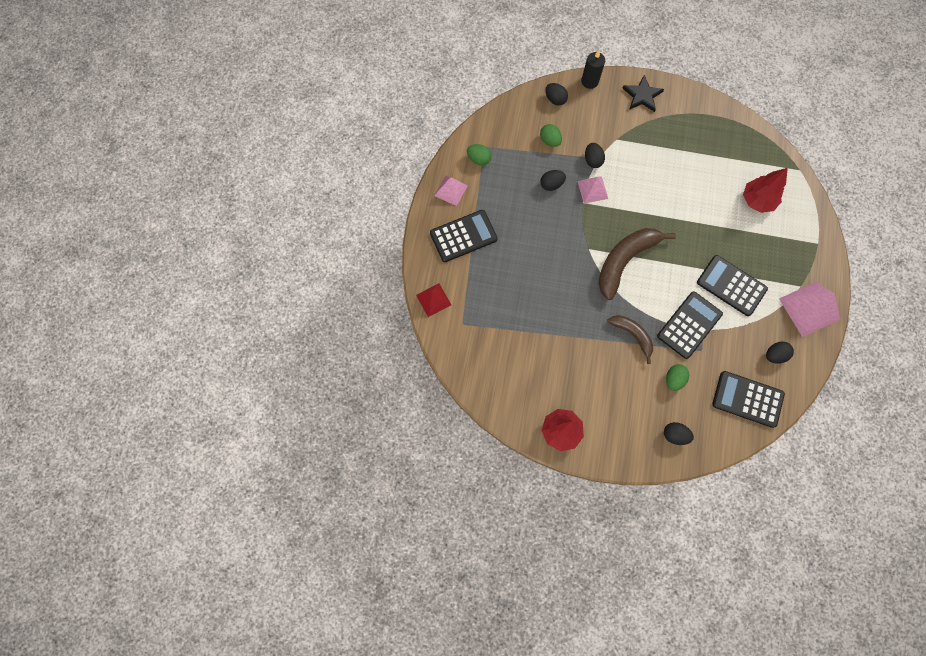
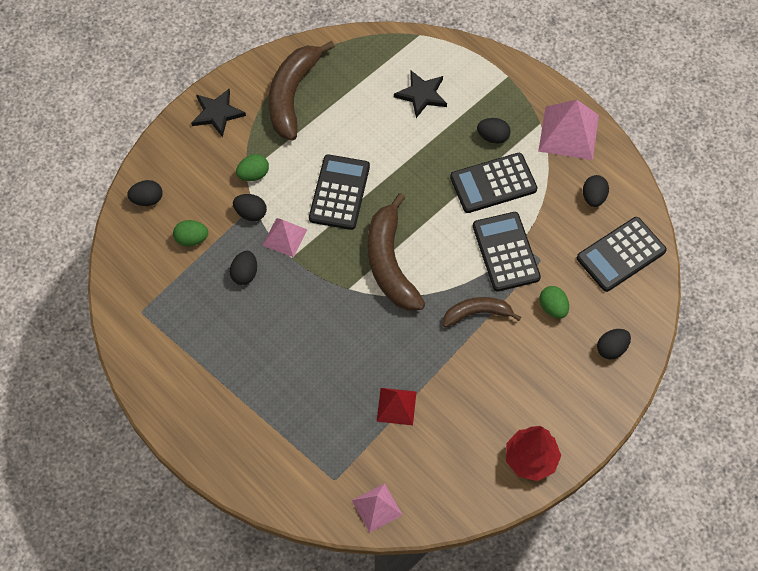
camera: 55 degrees left, 10 degrees down
red pyramid [416,283,451,317] -> red pyramid moved to [377,388,417,425]
black calculator [430,210,498,262] -> black calculator moved to [309,154,370,230]
pink pyramid [434,176,468,206] -> pink pyramid moved to [352,483,402,533]
green egg [467,144,492,165] -> green egg moved to [236,154,269,181]
black candle [581,50,605,89] -> none
red tree [743,168,788,213] -> black star [394,71,447,118]
none -> brown banana [269,41,335,140]
none -> black egg [477,118,511,144]

